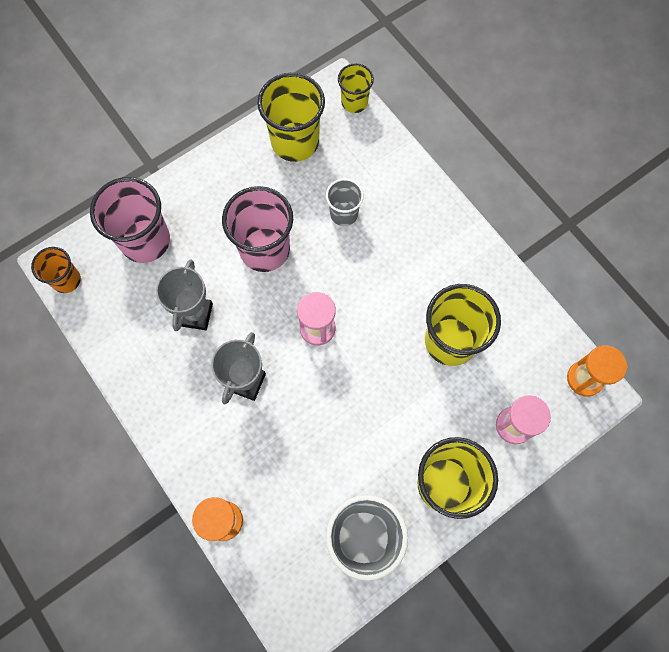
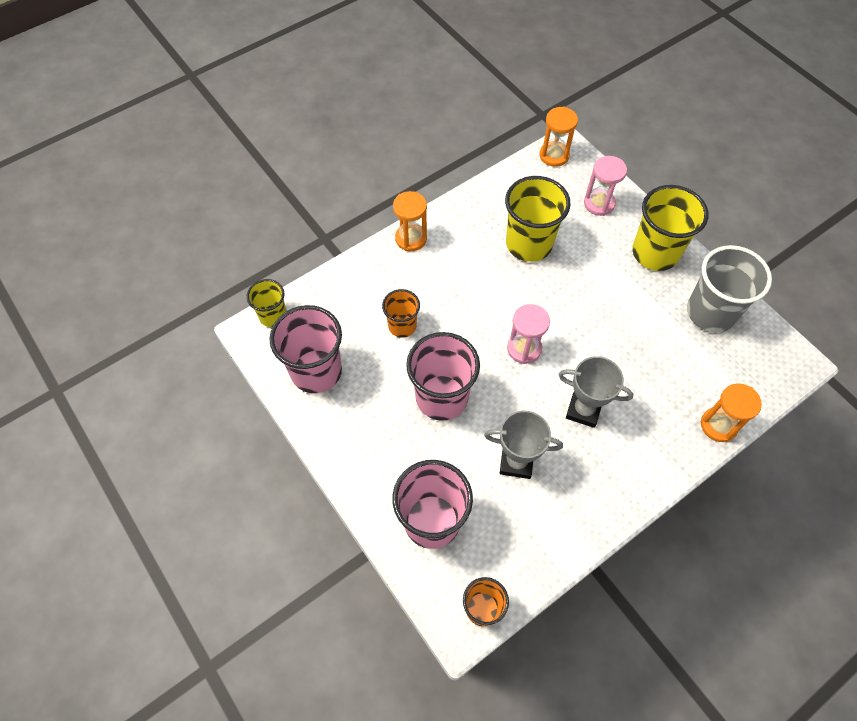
camera: 90 degrees left, 10 degrees down
yellow cup [257,73,325,162] -> pink cup [269,305,342,393]
grey cup [326,178,364,226] -> orange cup [382,289,420,338]
none -> orange hourglass [393,191,427,251]

